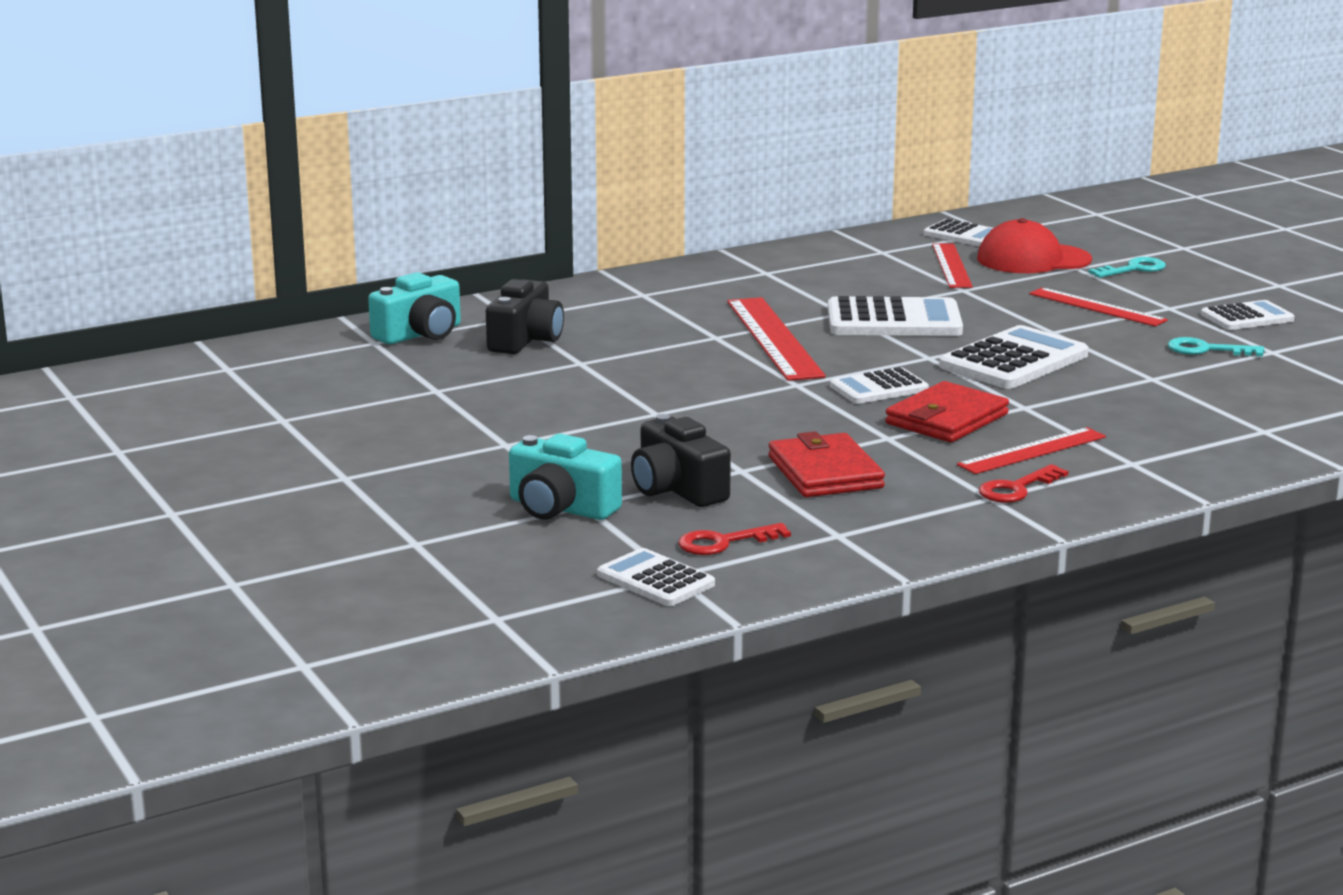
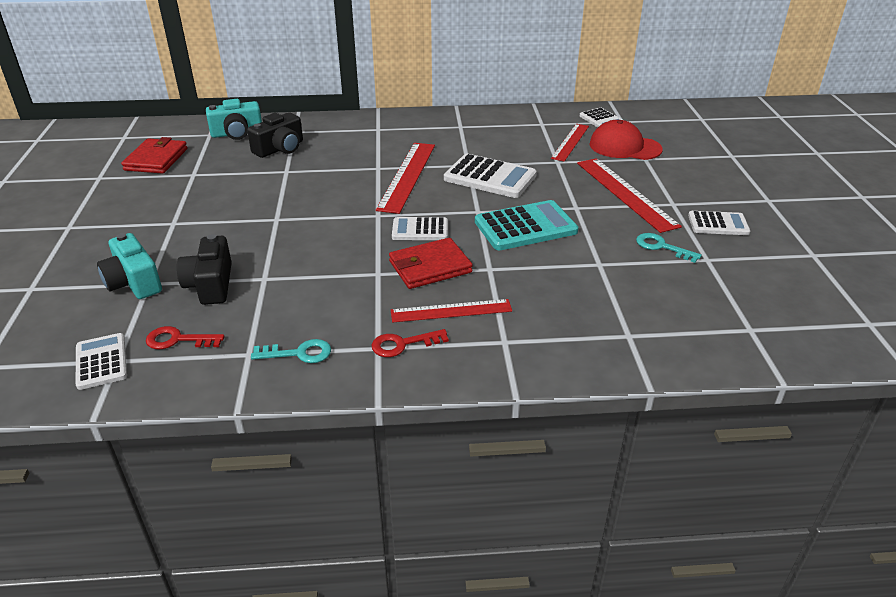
camera: 25 degrees right, 15 degrees up
red wallet [768,431,885,497] -> red wallet moved to [121,137,187,174]
white calculator [939,325,1089,389] -> turquoise calculator [475,200,578,250]
red ruler [1029,287,1168,326] -> red ruler [577,158,682,233], size x1.55
turquoise key [1088,257,1166,278] -> turquoise key moved to [251,339,331,363]

